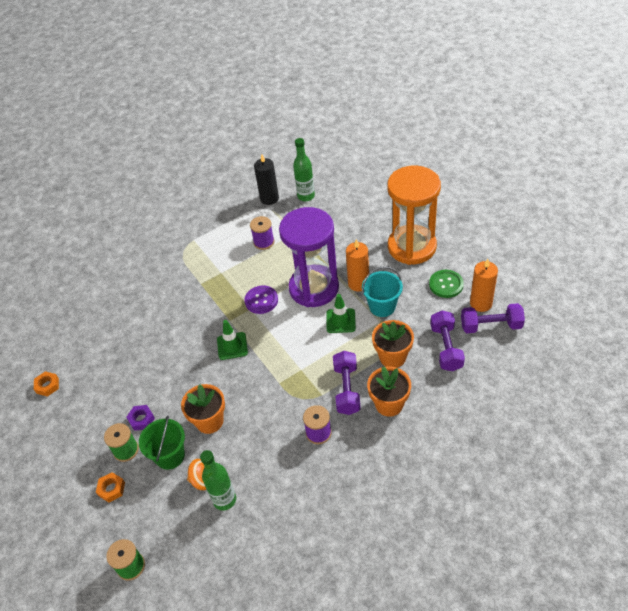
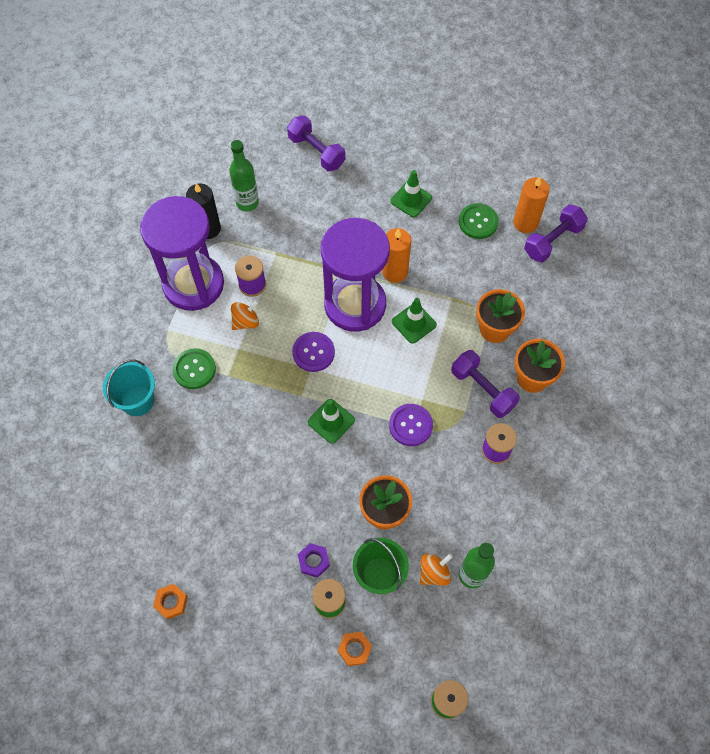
camera: 45 degrees left, 15 degrees up
turquoise bucket [362,266,403,317] -> turquoise bucket moved to [103,359,155,416]
orange hourglass [387,166,441,265] -> green traffic cone [390,170,432,217]
purple dumbbell [431,311,465,371] -> purple dumbbell moved to [287,116,345,171]
none -> purple hourglass [140,196,224,311]
none -> green button [172,348,216,389]
none -> orange spinning top [231,300,259,330]
none -> purple button [389,404,433,446]

